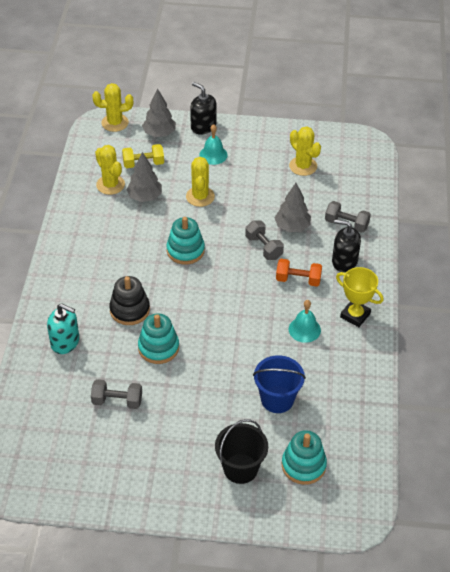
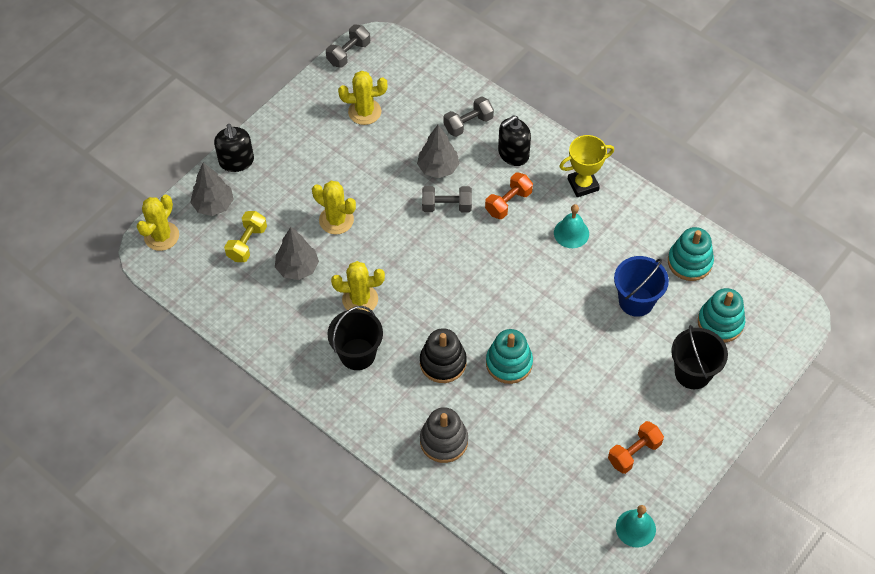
camera: 55 degrees left, 10 degrees up
turquoise soap dispenser [47,303,79,354] -> grey stacking toy [420,407,468,463]
grey dumbbell [91,379,142,409] -> grey dumbbell moved to [326,24,370,68]
yellow cactus [95,145,125,195] -> yellow cactus moved to [331,261,385,312]
turquoise stacking toy [166,217,205,265] -> turquoise stacking toy moved to [668,227,714,281]
black soap dispenser [190,82,217,135] -> black soap dispenser turned 90 degrees counterclockwise [214,124,254,172]
turquoise bell [199,124,228,165] -> turquoise bell moved to [616,505,656,548]
none -> black bucket [327,306,383,370]
none -> orange dumbbell [608,421,664,474]

